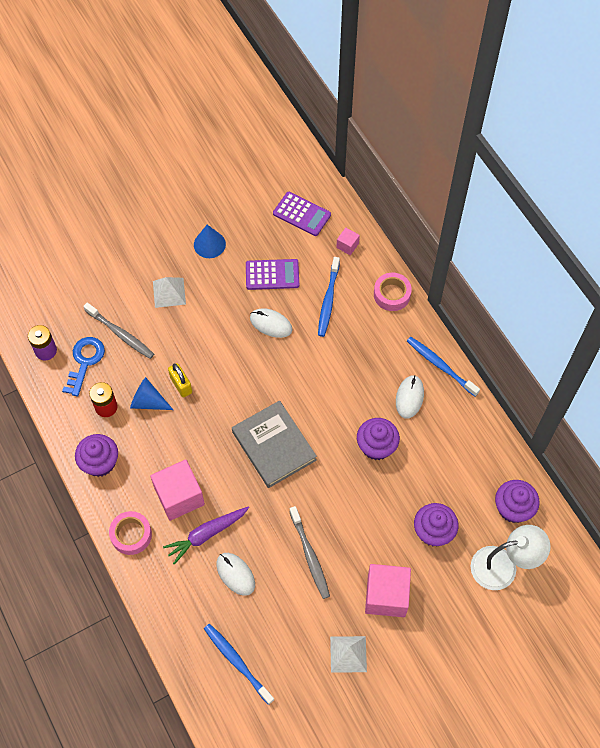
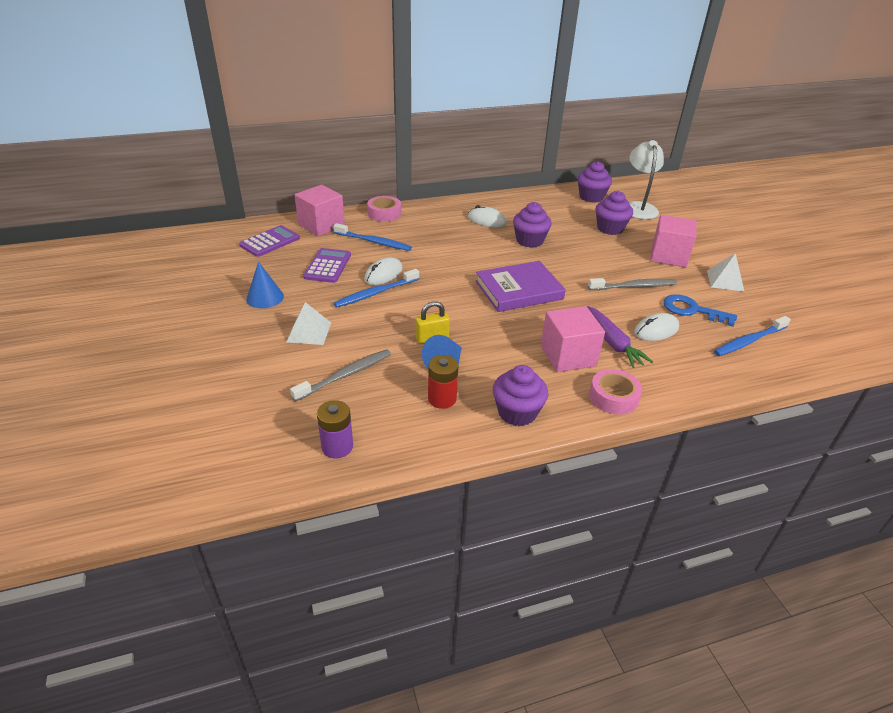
camera: 80 degrees left, 25 degrees down
blue key [62,337,105,396] -> blue key moved to [663,294,737,327]
grey book [232,401,317,488] -> purple book [476,261,566,312]
pink cube [336,228,360,255] -> pink cube [295,185,345,236], size x2.09
blue toothbrush [407,337,480,397] -> blue toothbrush moved to [334,269,419,308]

